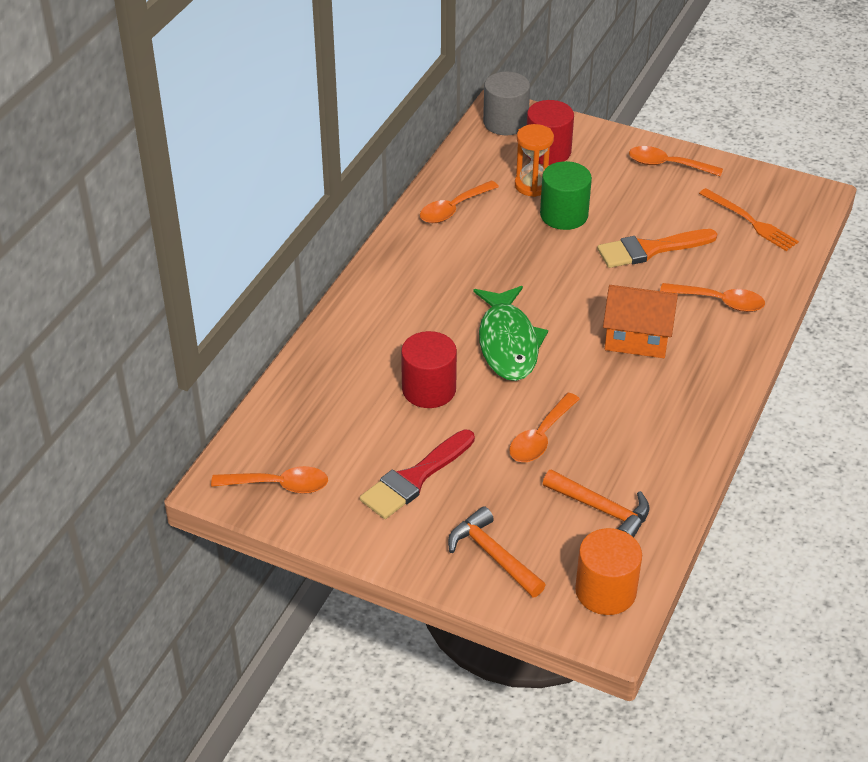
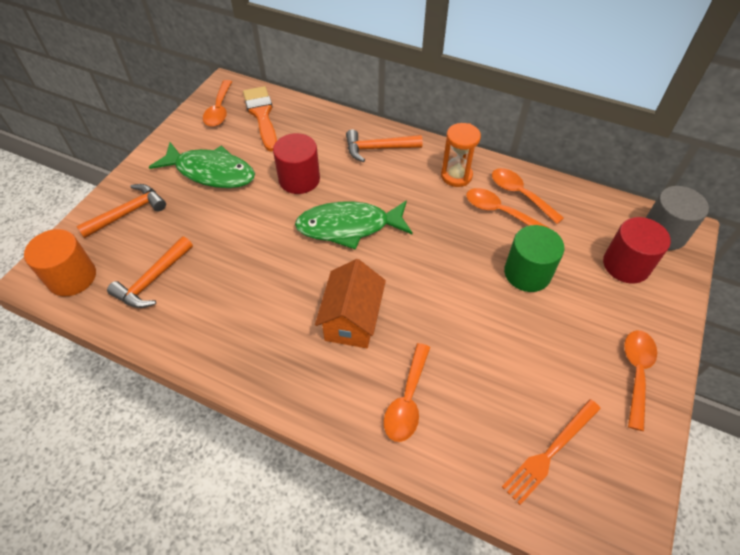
camera: 90 degrees right, 10 degrees up
red brush [360,430,475,519] -> green fish [149,142,255,188]
orange spoon [509,393,580,462] -> orange spoon moved to [466,188,549,228]
orange hourglass [515,124,554,197] -> orange hourglass moved to [441,123,481,187]
orange brush [597,229,717,268] -> orange brush moved to [243,86,277,152]
none -> orange hammer [346,130,423,162]

